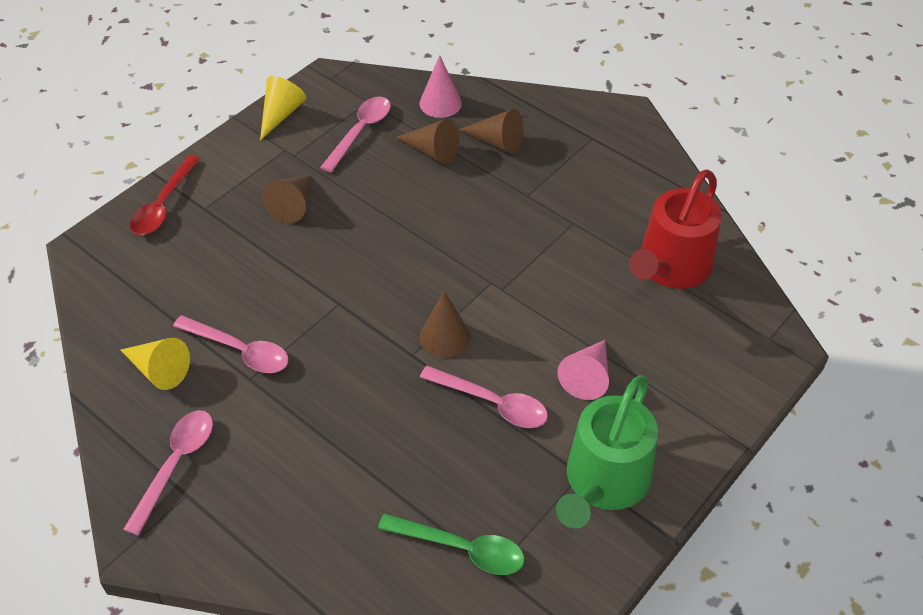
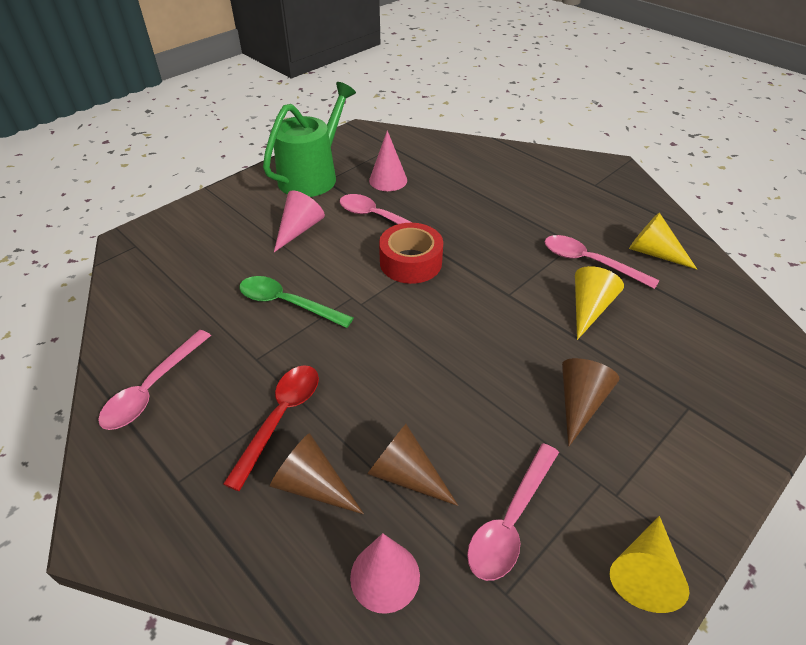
camera: 175 degrees left, 5 degrees down
pink spoon [123,410,213,536] -> pink spoon moved to [98,330,211,430]
red spoon [130,155,200,235] -> red spoon moved to [223,365,319,491]
green spoon [378,513,525,575] -> green spoon moved to [239,276,354,328]
brown cone [420,291,470,357] -> red tape [379,223,443,284]
red watering can [629,169,722,289] -> none
none -> pink cone [369,130,407,191]
none -> yellow cone [575,266,624,340]

